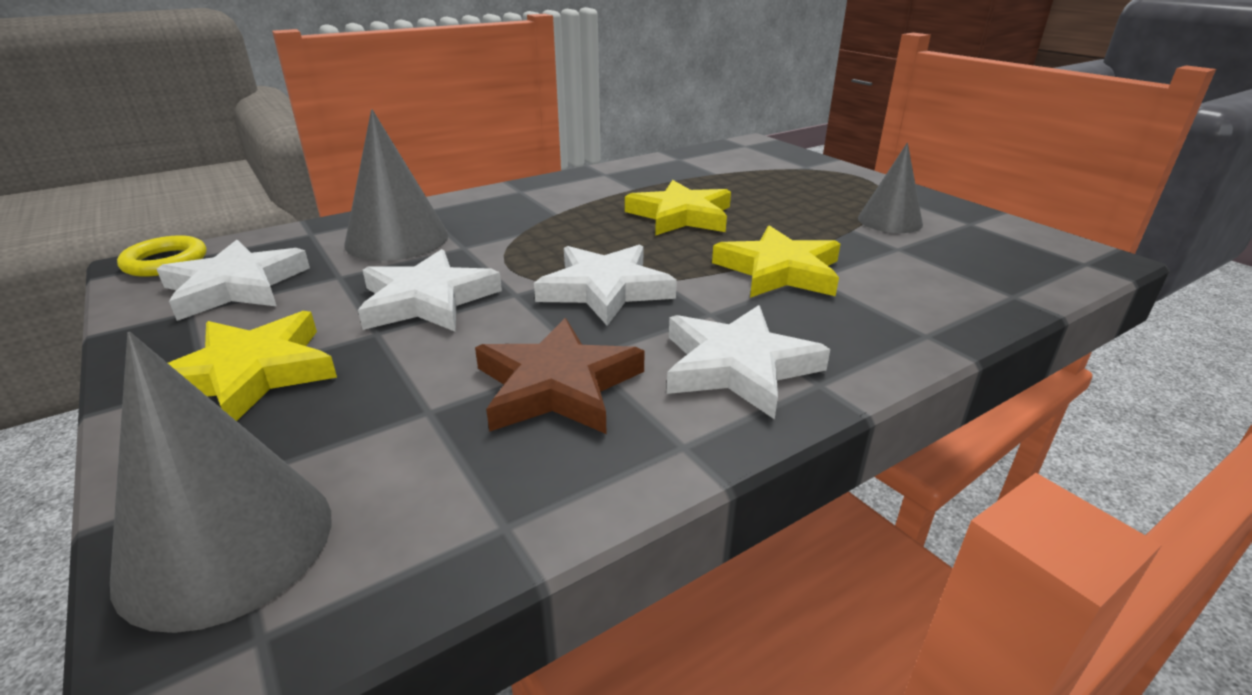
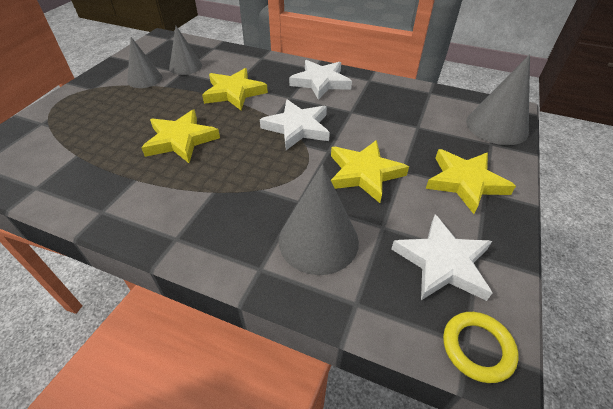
camera: 125 degrees left, 15 degrees up
white star [358,249,502,332] -> yellow star [331,140,409,203]
brown star [475,318,645,434] -> none
none -> grey cone [169,26,202,75]

